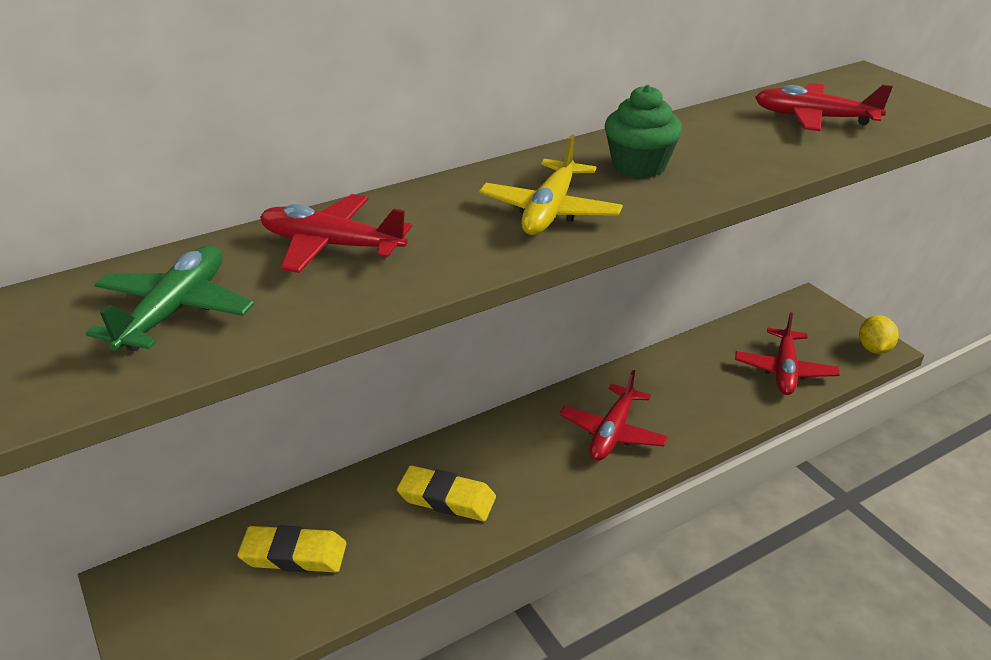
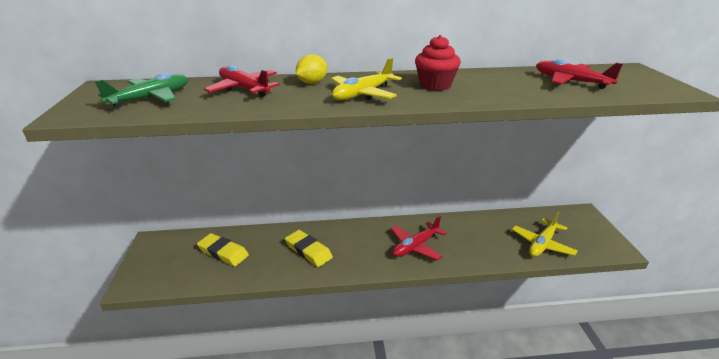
camera: 25 degrees right, 5 degrees down
green cupcake [605,85,682,178] -> red cupcake [415,35,461,91]
red plane [735,312,840,395] -> yellow plane [512,211,578,257]
yellow lemon [859,315,899,354] -> yellow lemon moved to [296,54,327,84]

